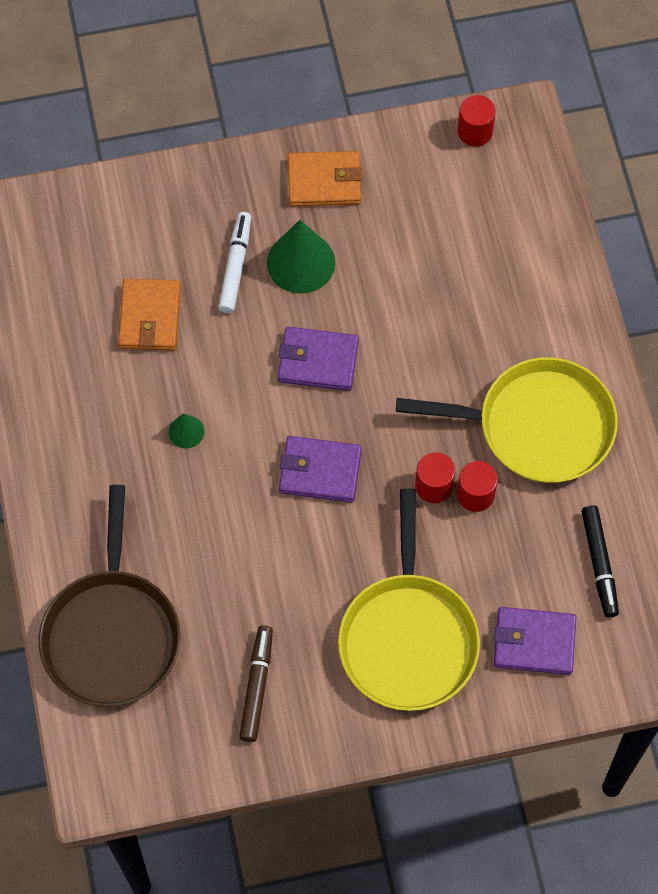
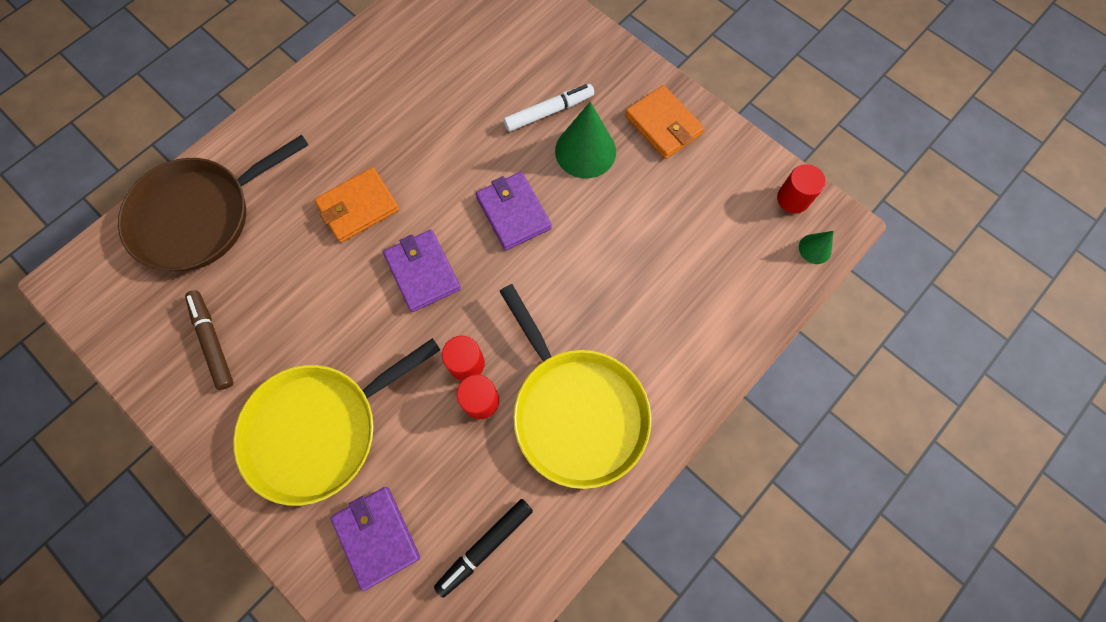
camera: 55 degrees right, 5 degrees up
orange wallet [118,279,181,351] -> orange wallet moved to [314,167,399,243]
green cone [169,413,204,449] -> green cone moved to [799,231,834,264]
brown marker [239,625,273,742] -> brown marker turned 90 degrees counterclockwise [185,290,233,390]

